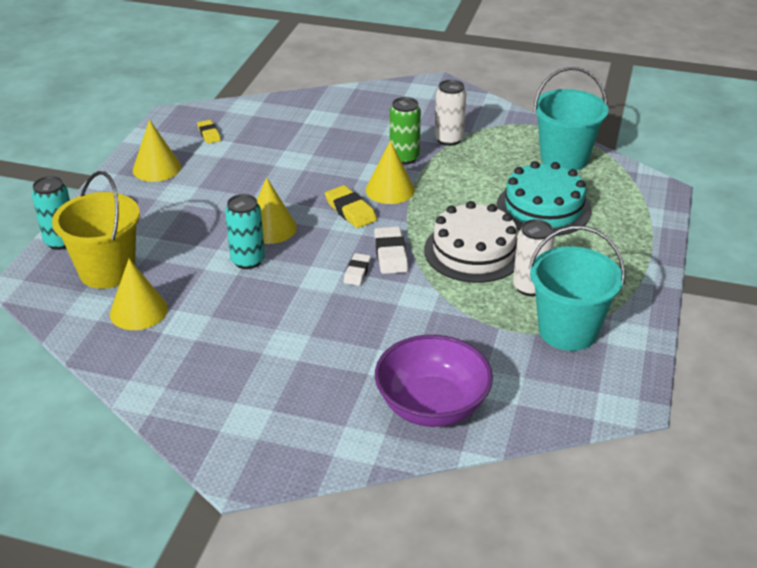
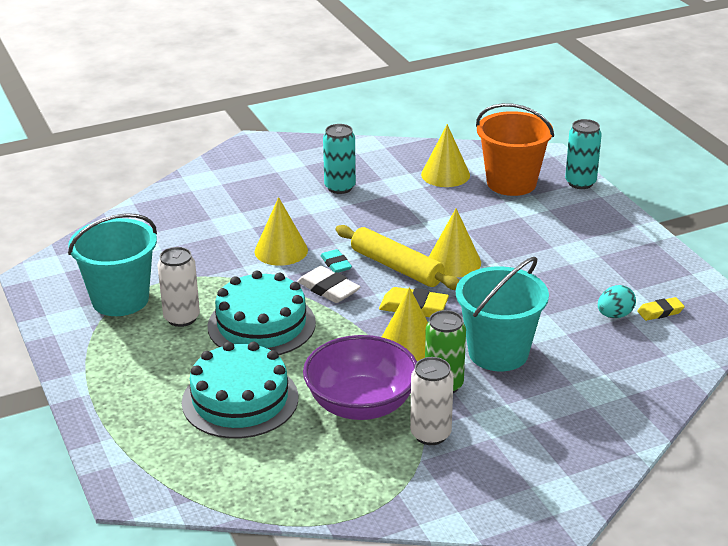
camera: 140 degrees right, 5 degrees down
yellow bucket [52,171,140,289] -> orange bucket [476,103,554,196]
yellow cone [133,119,181,182] -> yellow cone moved to [255,197,308,266]
yellow eraser [197,120,221,144] -> yellow eraser turned 45 degrees counterclockwise [637,297,685,321]
turquoise can [225,194,265,269] -> turquoise can moved to [323,124,356,194]
white eraser [344,253,371,286] -> turquoise eraser [321,249,352,273]
purple bowl [375,335,493,427] -> purple bowl moved to [303,335,417,420]
white cake [424,201,517,283] -> turquoise cake [208,271,316,355]
turquoise bucket [534,67,609,171] -> turquoise bucket moved to [456,257,549,371]
none -> yellow rolling pin [335,225,460,290]
none -> turquoise egg [598,285,636,318]

